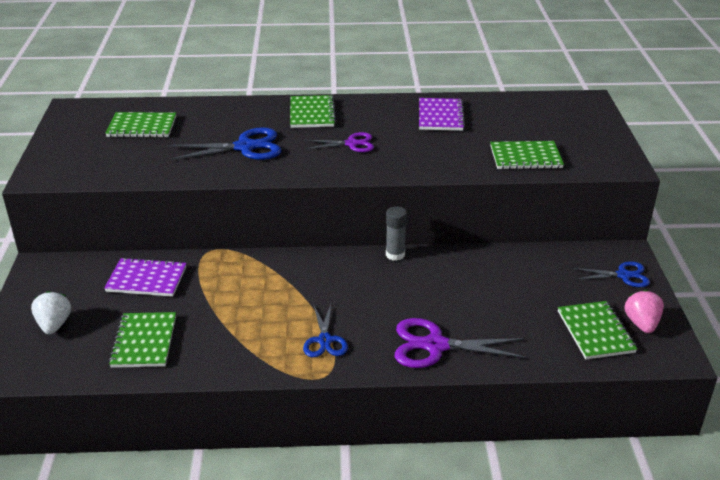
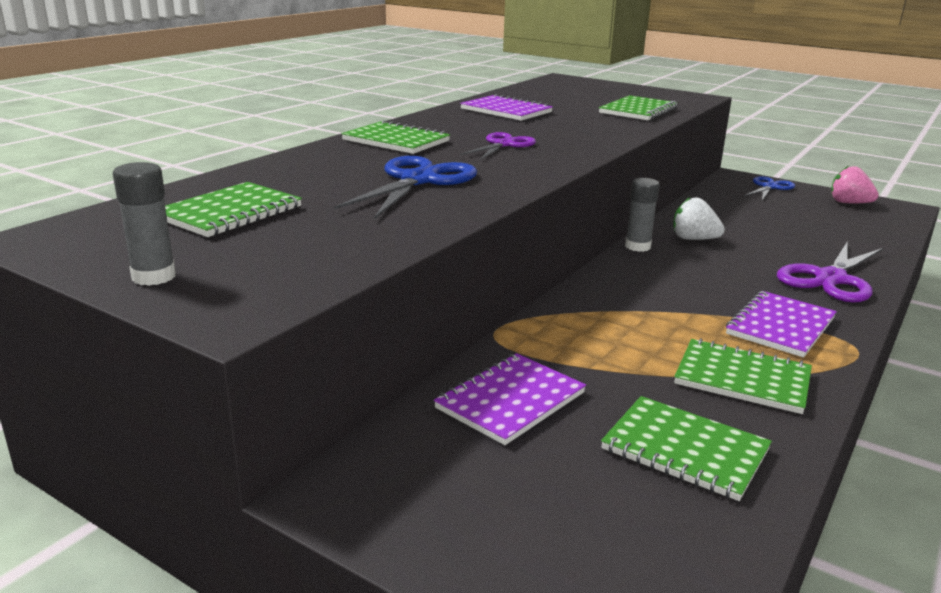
camera: 55 degrees left, 10 degrees down
white strawberry [31,291,71,335] -> white strawberry moved to [673,198,725,240]
blue scissors [303,304,348,357] -> purple notebook [726,291,837,358]
green notebook [558,301,637,359] -> green notebook moved to [674,338,812,414]
none -> grey glue stick [113,162,176,286]

